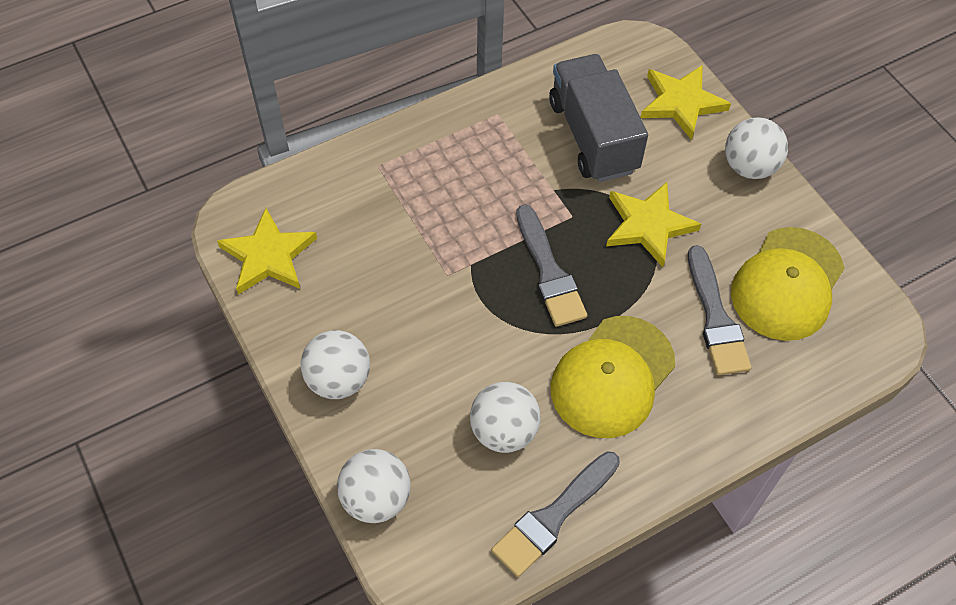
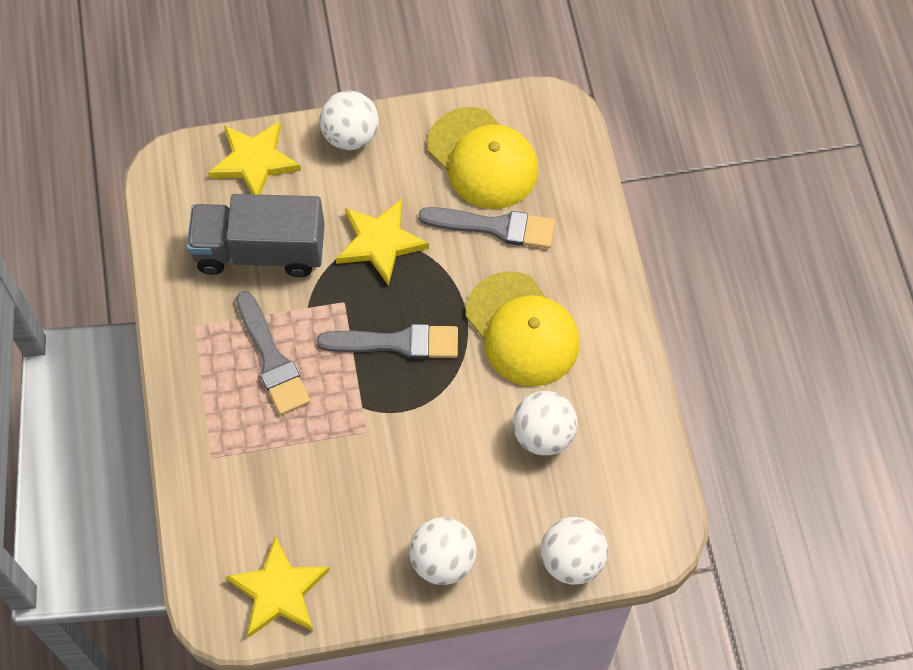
camera: 70 degrees left, 5 degrees up
grey brush [491,451,620,577] -> grey brush moved to [236,291,310,415]

